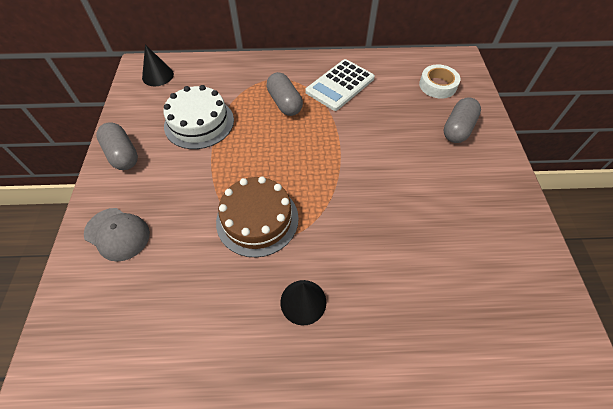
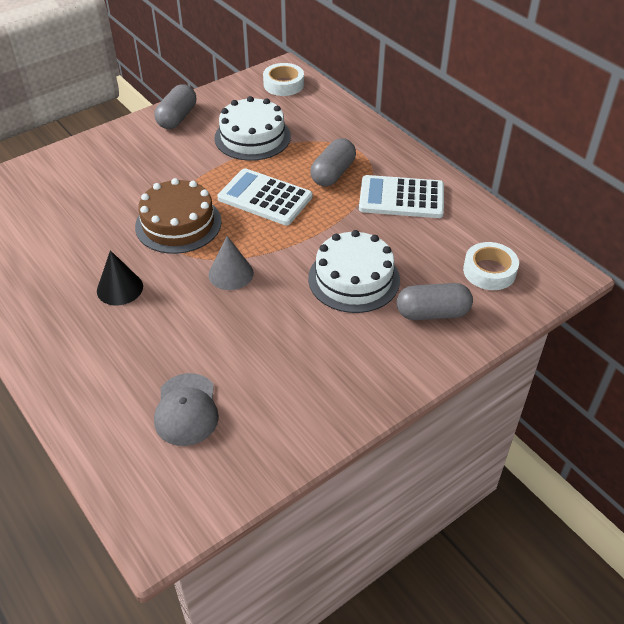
camera: 55 degrees right, 10 degrees down
grey cap [84,208,150,262] -> grey cap moved to [154,373,219,446]
black cone [142,45,174,86] -> white tape [263,63,304,96]
none -> grey cone [208,236,254,290]
none -> white calculator [217,168,312,225]
none -> white cake [308,230,400,313]

